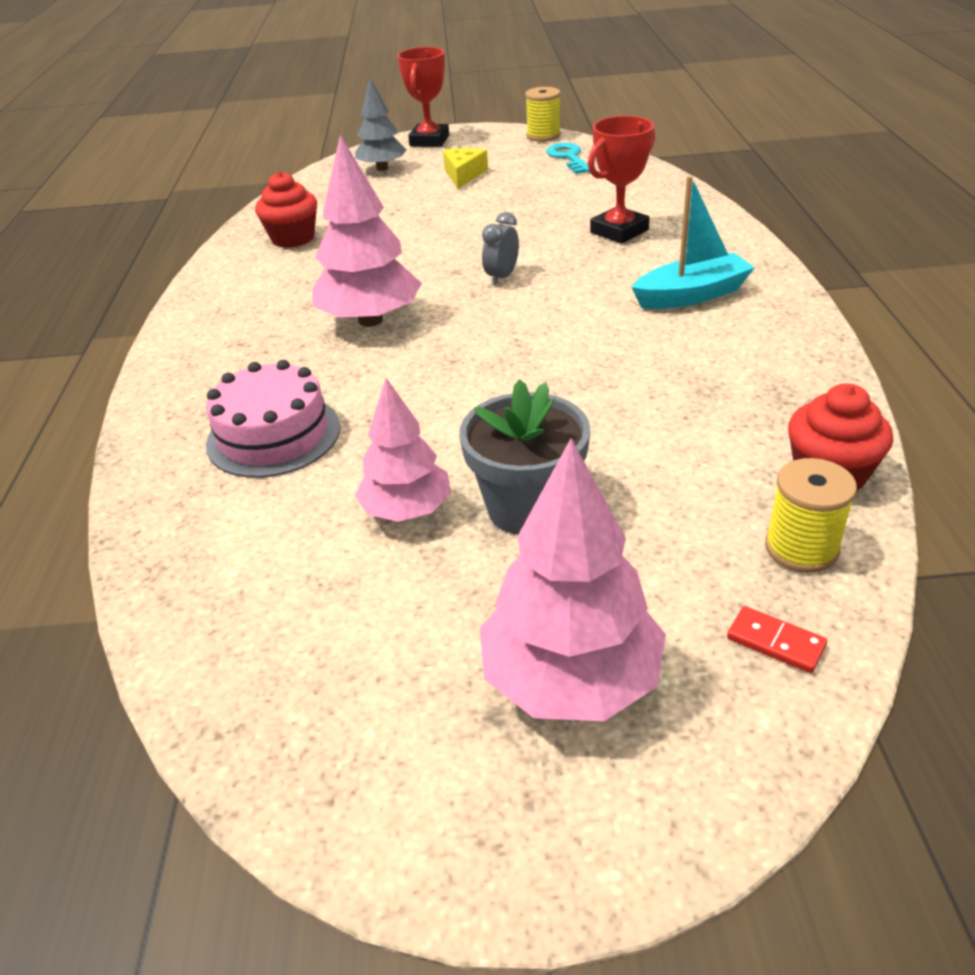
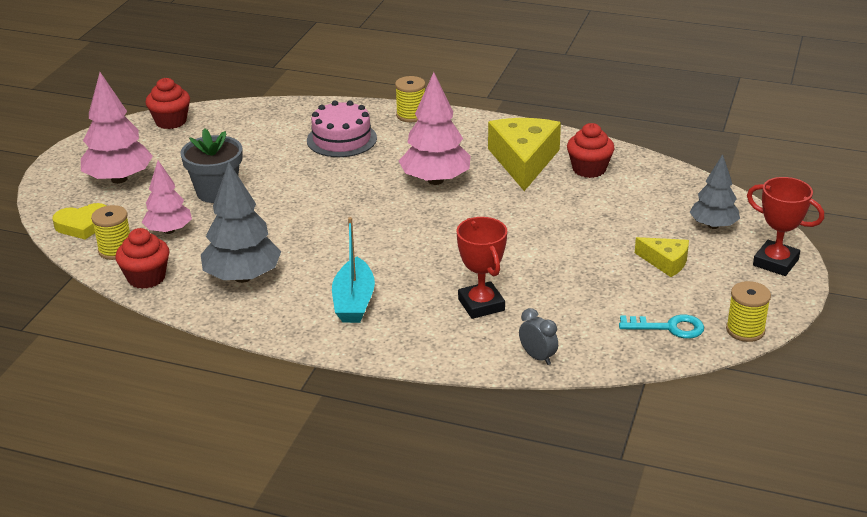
camera: 110 degrees right, 5 degrees down
pink tree [355,378,451,522] -> pink tree moved to [142,161,192,234]
grey clock [482,212,519,285] -> grey clock moved to [519,308,558,365]
red domino [727,606,827,673] -> yellow heart [52,203,106,240]
none -> red cupcake [146,78,190,129]
none -> grey tree [201,162,281,283]
none -> yellow spool [395,76,425,122]
none -> yellow cheese [488,118,561,191]

